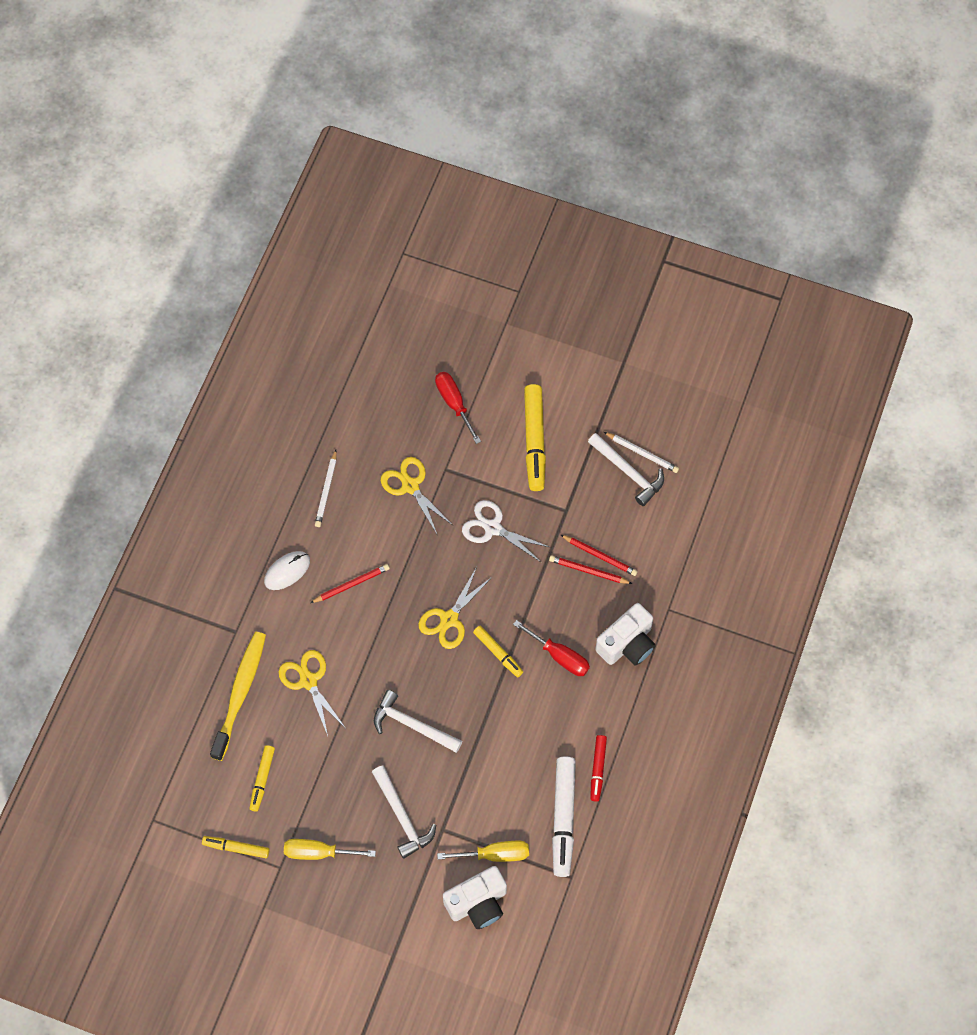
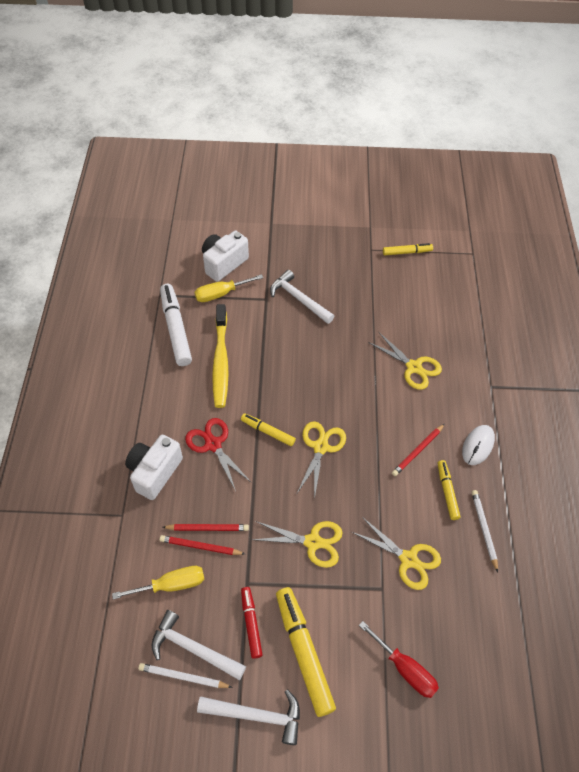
camera: 160 degrees right, 10 degrees down
yellow toothbrush [210,632,266,761] -> yellow toothbrush moved to [212,304,228,408]
yellow marker [249,745,275,812] -> yellow marker moved to [438,460,461,520]
yellow screwdriver [284,839,376,860] -> yellow screwdriver moved to [112,566,205,600]
white hammer [374,690,462,753] -> white hammer moved to [197,690,300,745]
white scissors [462,500,549,563] -> yellow scissors [252,521,343,568]
red screwdriver [513,620,590,676] -> red scissors [185,418,252,491]
red marker [590,735,607,802] -> red marker moved to [241,587,263,659]

